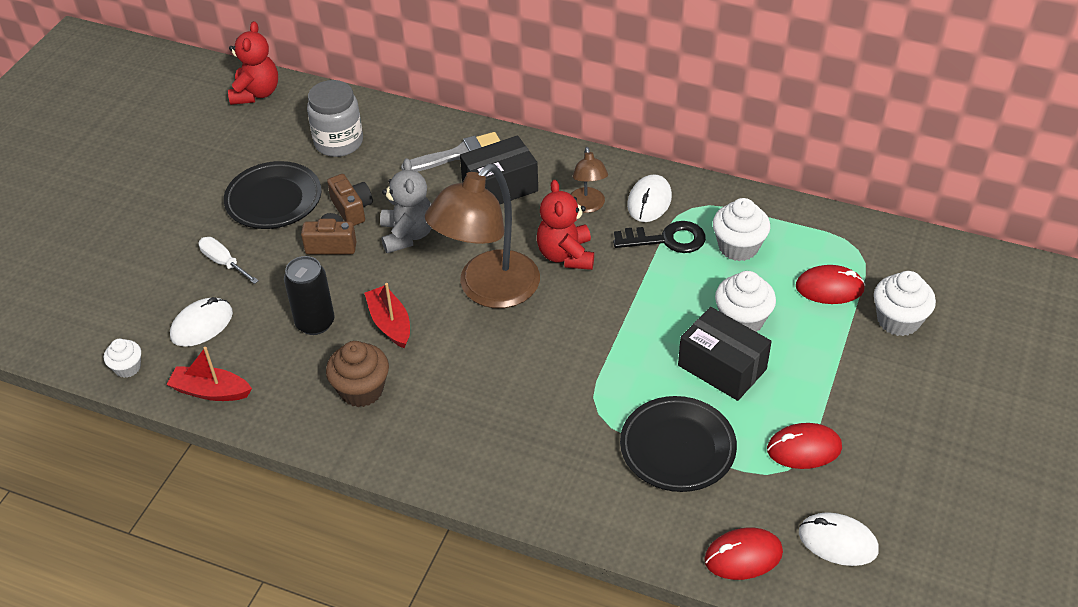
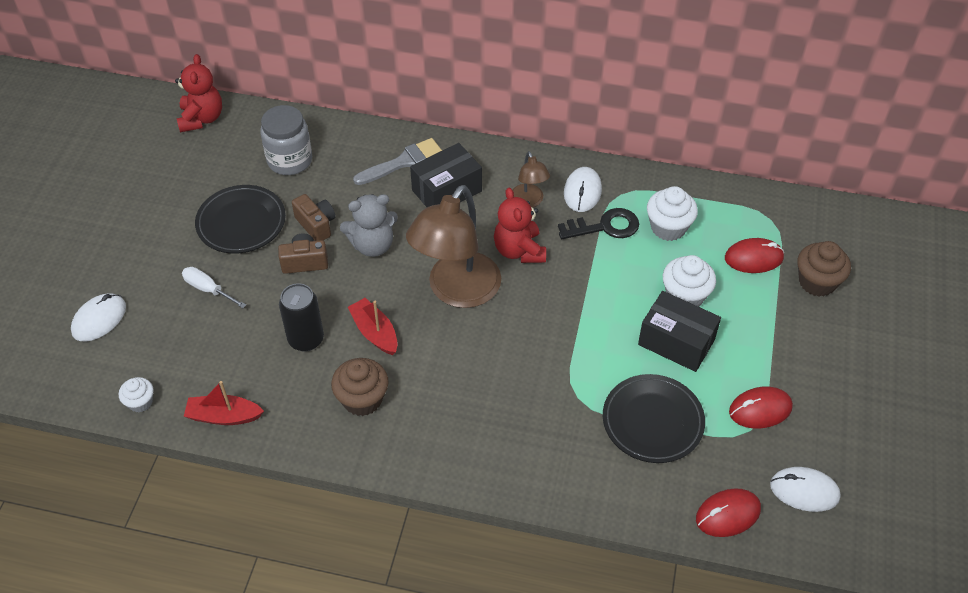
camera: 10 degrees left, 5 degrees up
white mouse [170,297,233,347] -> white mouse moved to [71,293,126,341]
grey teddy bear [380,158,431,253] -> grey teddy bear turned 90 degrees clockwise [340,194,398,257]
white cupcake [874,271,936,336] -> brown cupcake [797,241,851,296]

